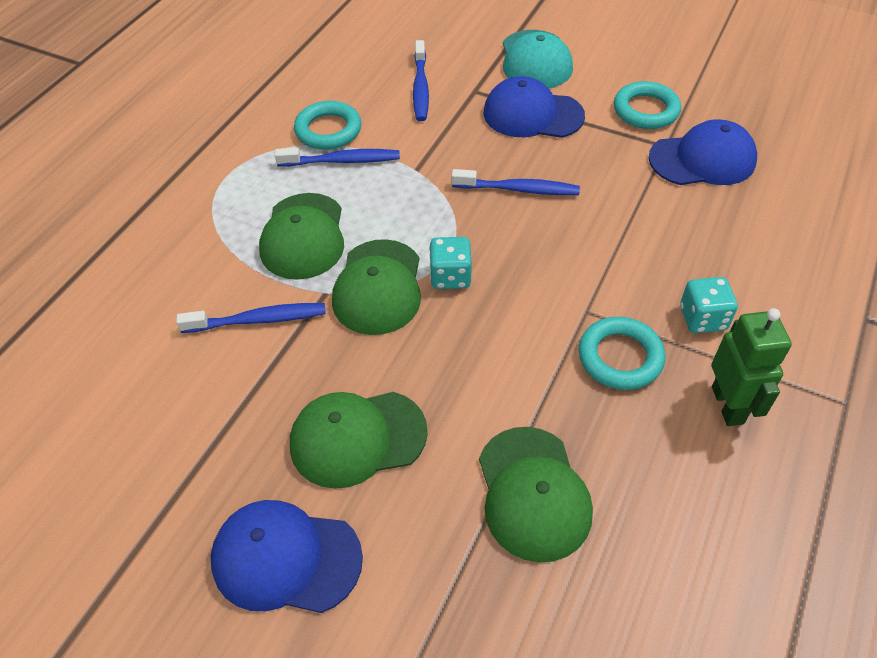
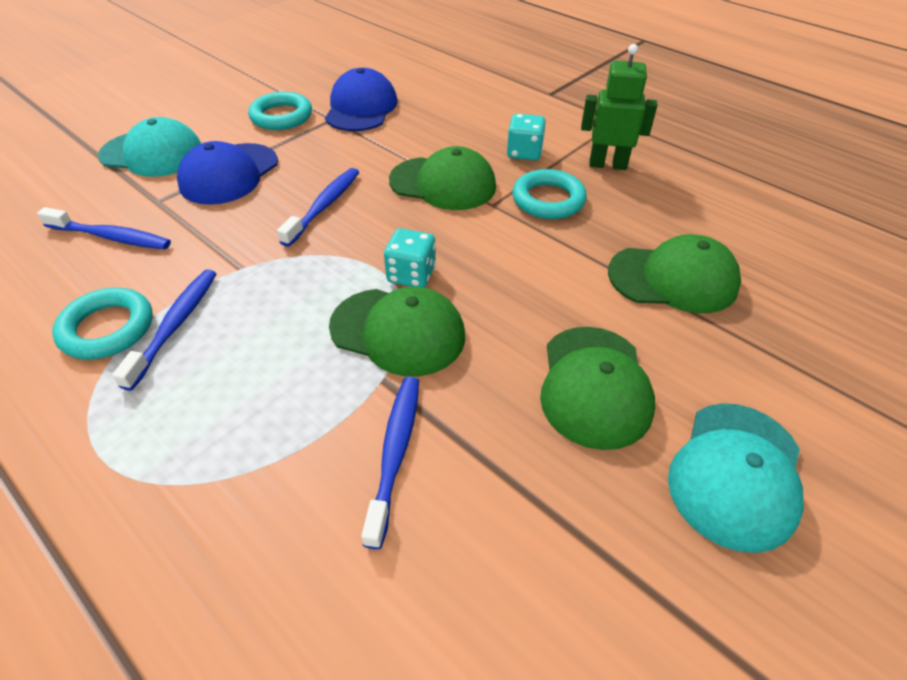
camera: 75 degrees left, 5 degrees down
blue cap [211,500,363,613] -> turquoise cap [668,403,804,553]
green cap [259,193,344,280] -> green cap moved to [389,146,496,210]

